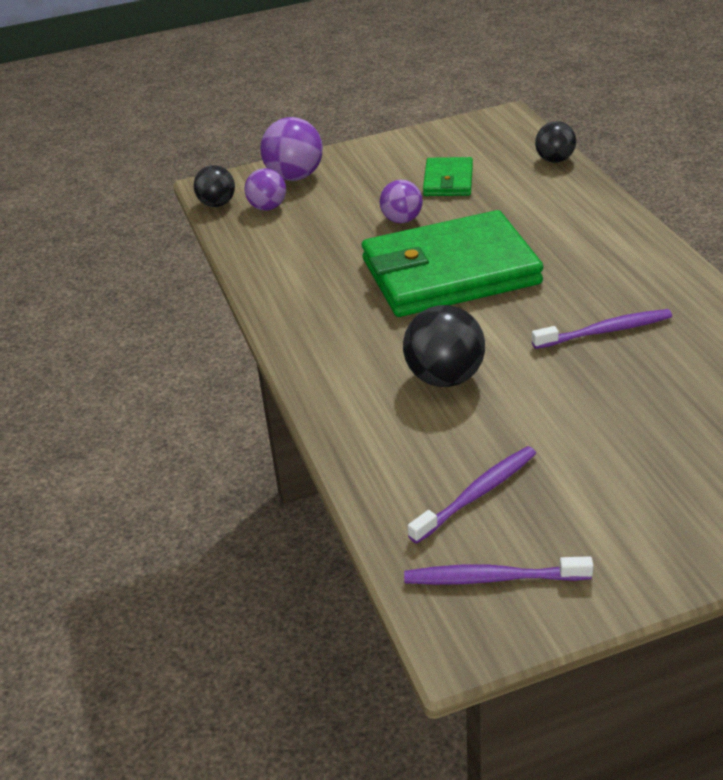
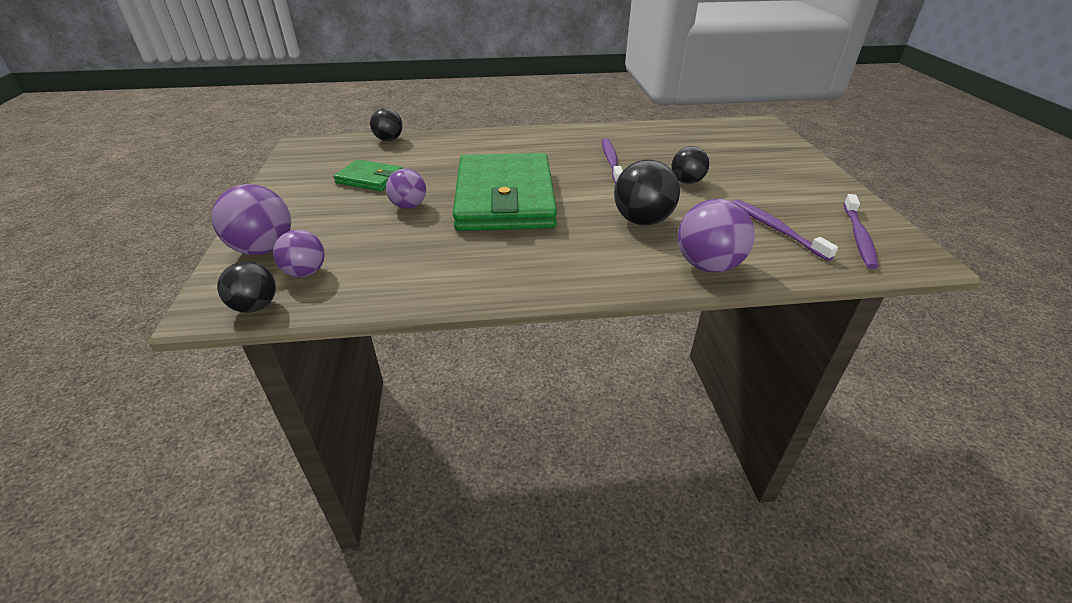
camera: 80 degrees left, 0 degrees up
none -> black ball [671,146,709,184]
none -> purple ball [678,199,755,273]

